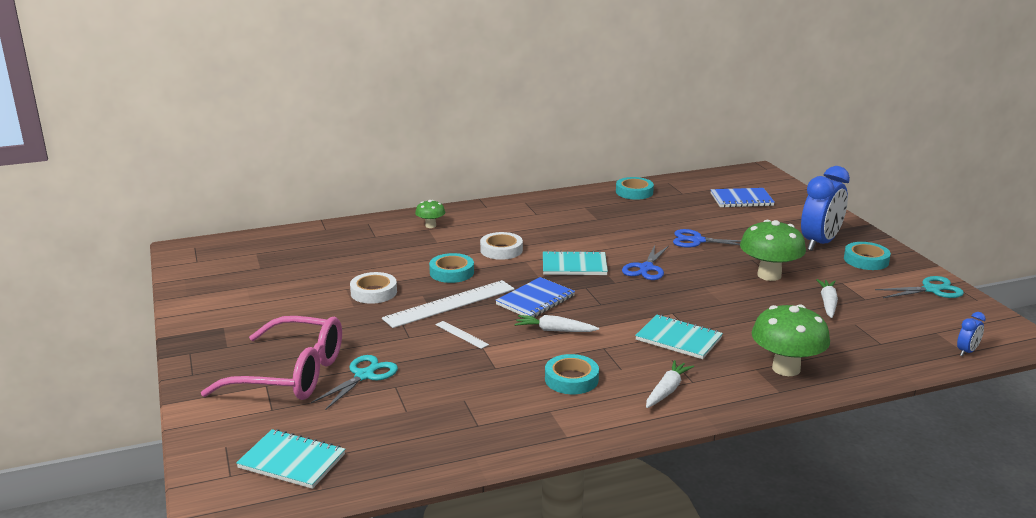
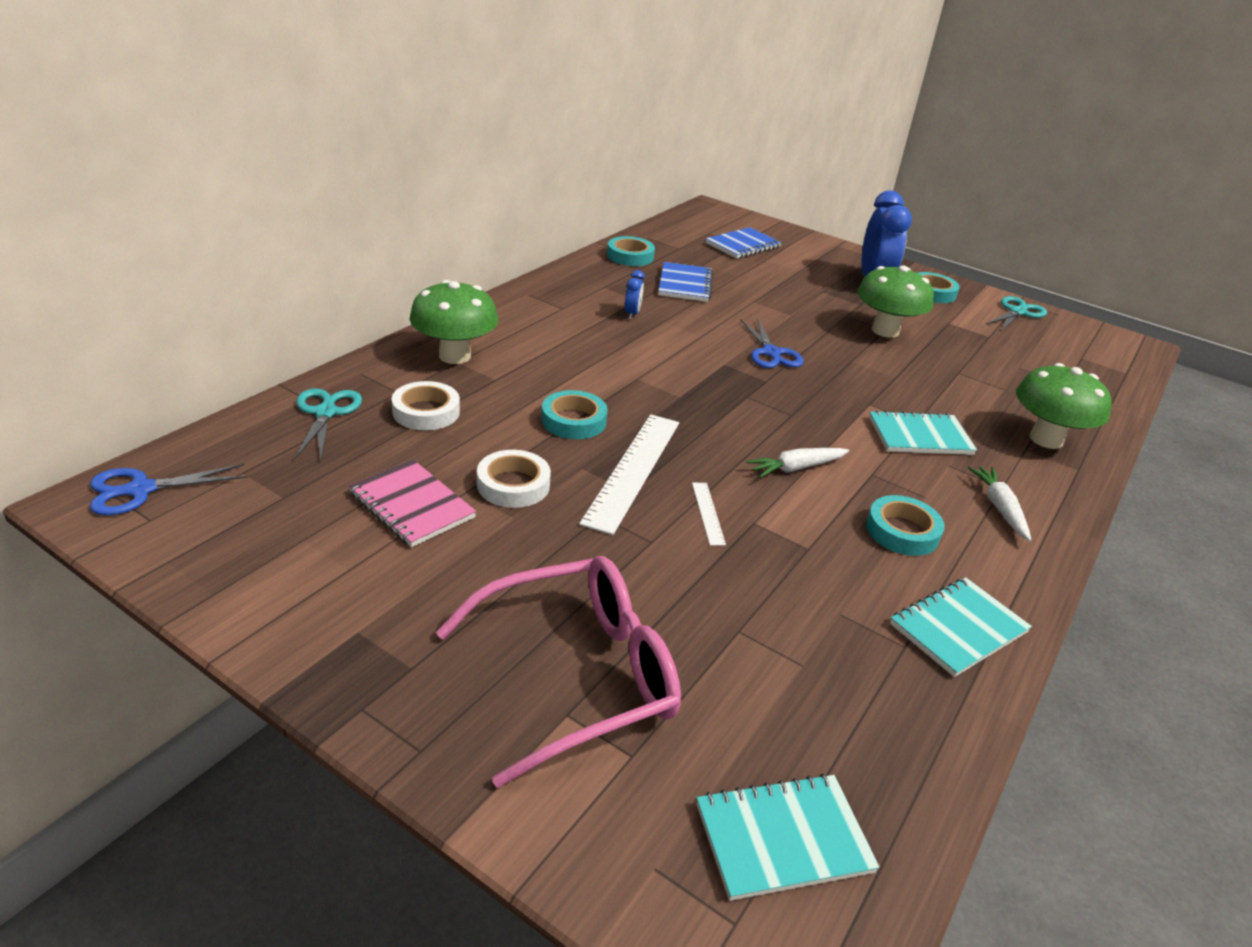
camera: 40 degrees left, 10 degrees up
turquoise scissors [311,355,398,410] -> turquoise scissors moved to [295,389,362,462]
green mushroom [415,200,445,228] -> green mushroom [410,280,498,364], size x1.92
white ruler [435,321,489,349] -> white ruler turned 75 degrees clockwise [692,483,726,546]
white tape [480,232,523,260] -> white tape moved to [392,381,460,430]
blue notebook [495,277,575,318] -> blue notebook moved to [658,262,713,302]
turquoise notebook [543,250,608,275] -> turquoise notebook moved to [890,577,1032,677]
blue scissors [673,229,741,248] -> blue scissors moved to [90,464,247,515]
white carrot [816,279,838,318] -> none
blue clock [957,312,986,356] -> blue clock moved to [625,270,645,319]
none -> pink notebook [349,460,476,547]

